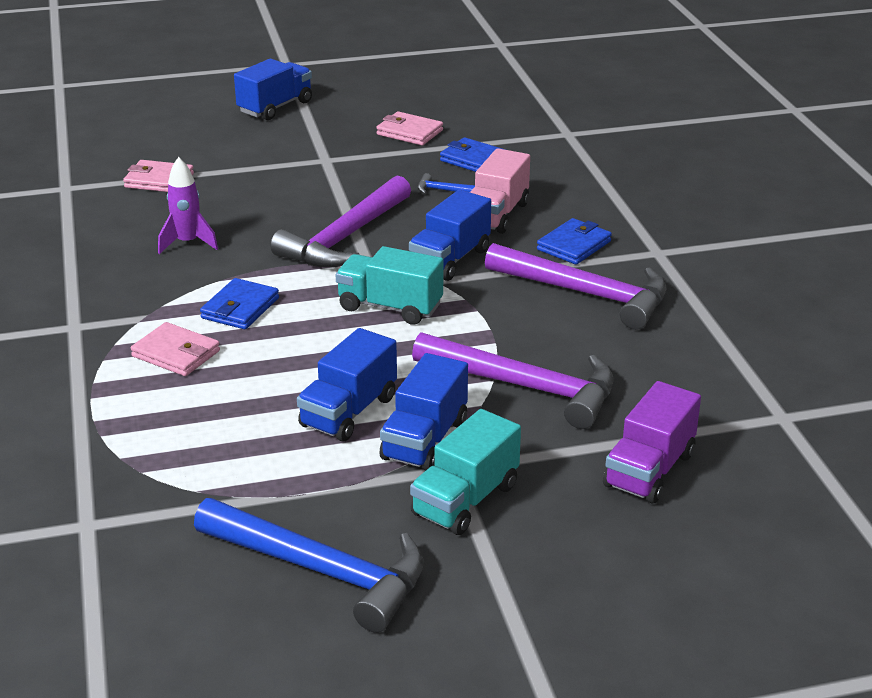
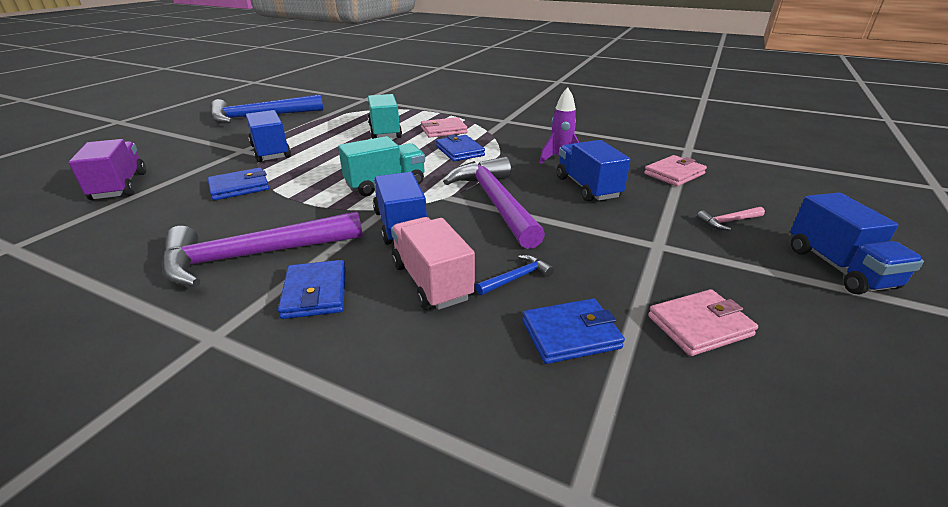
camera: 130 degrees right, 0 degrees up
blue truck [297,328,397,441] -> blue truck moved to [557,140,631,202]
turquoise truck [410,409,521,535] -> turquoise truck moved to [368,94,402,139]
purple hammer [412,332,614,429] -> blue wallet [208,168,269,200]
none -> pink hammer [697,207,765,231]

